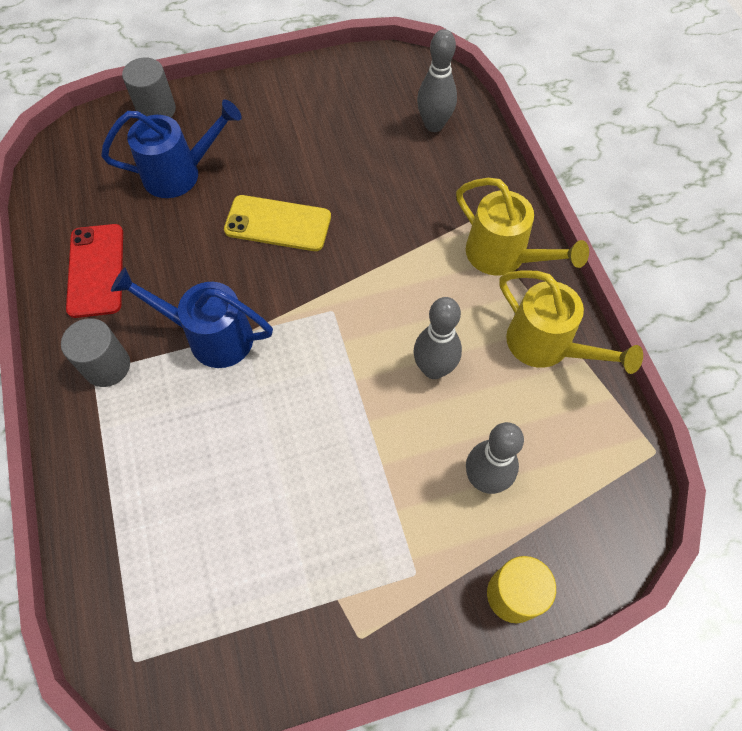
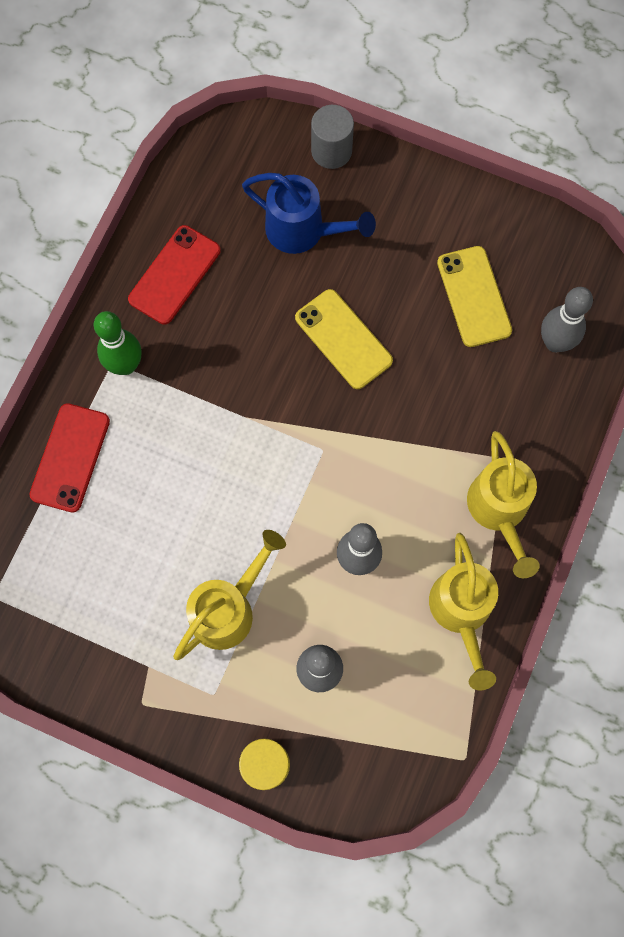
camera: 40 degrees right, 10 degrees up
grey cylinder [61,318,130,387] -> green bowling pin [94,311,142,375]
blue watering can [111,268,273,368] -> none
none -> red phone [29,403,110,513]
none -> yellow watering can [173,530,286,660]
none -> yellow phone [437,246,512,347]

